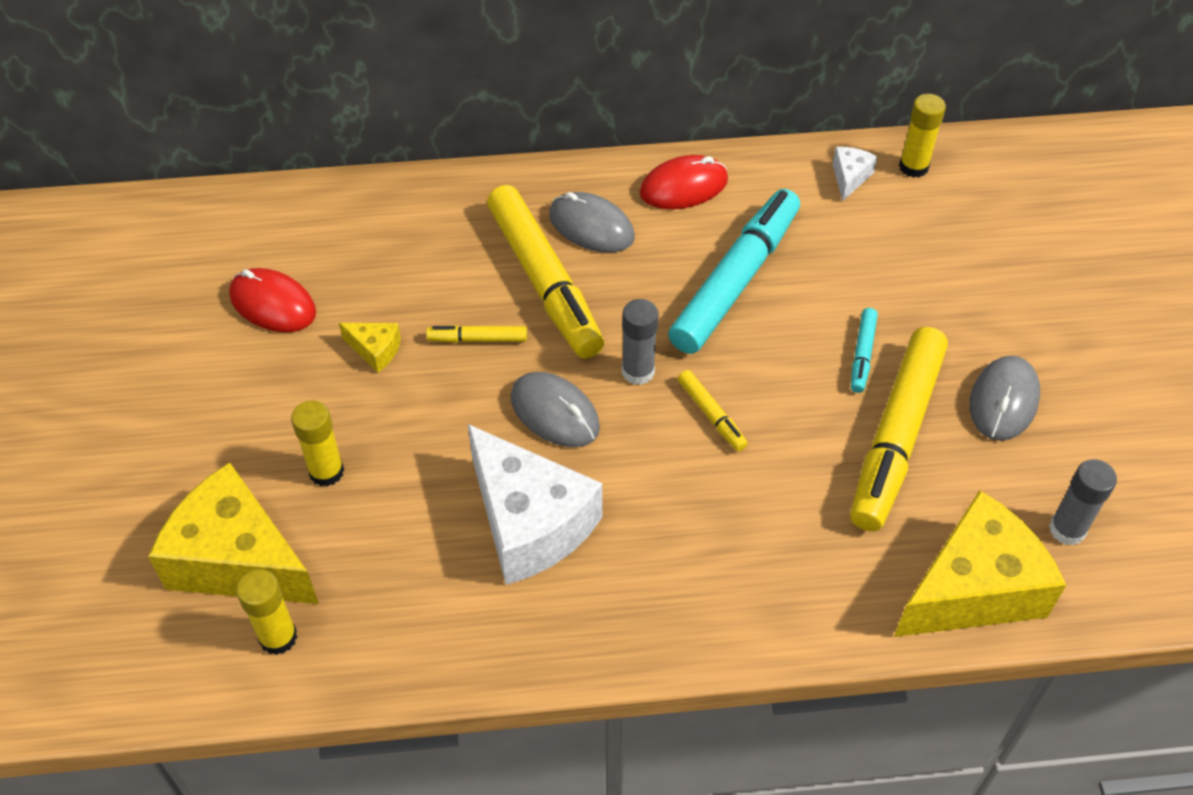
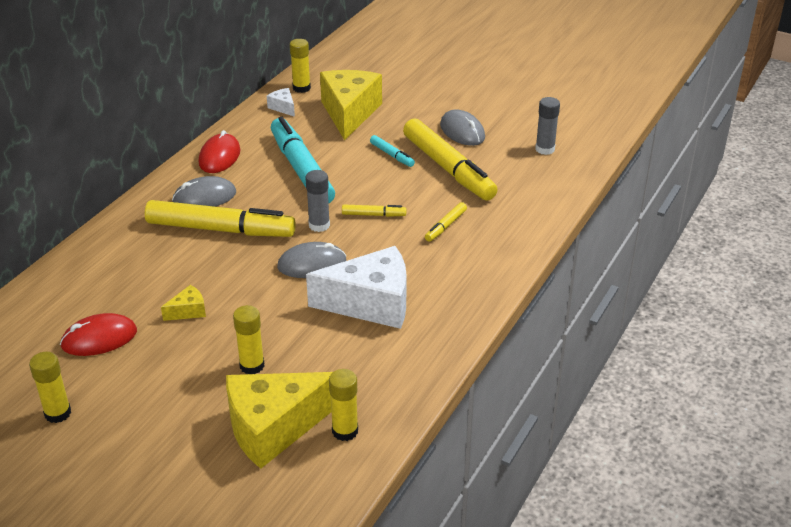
camera: 55 degrees left, 15 degrees down
yellow marker [426,325,527,343] -> yellow marker moved to [425,202,467,242]
yellow cheese [894,490,1066,637] -> yellow cheese moved to [320,70,382,140]
none -> yellow glue stick [29,352,71,423]

